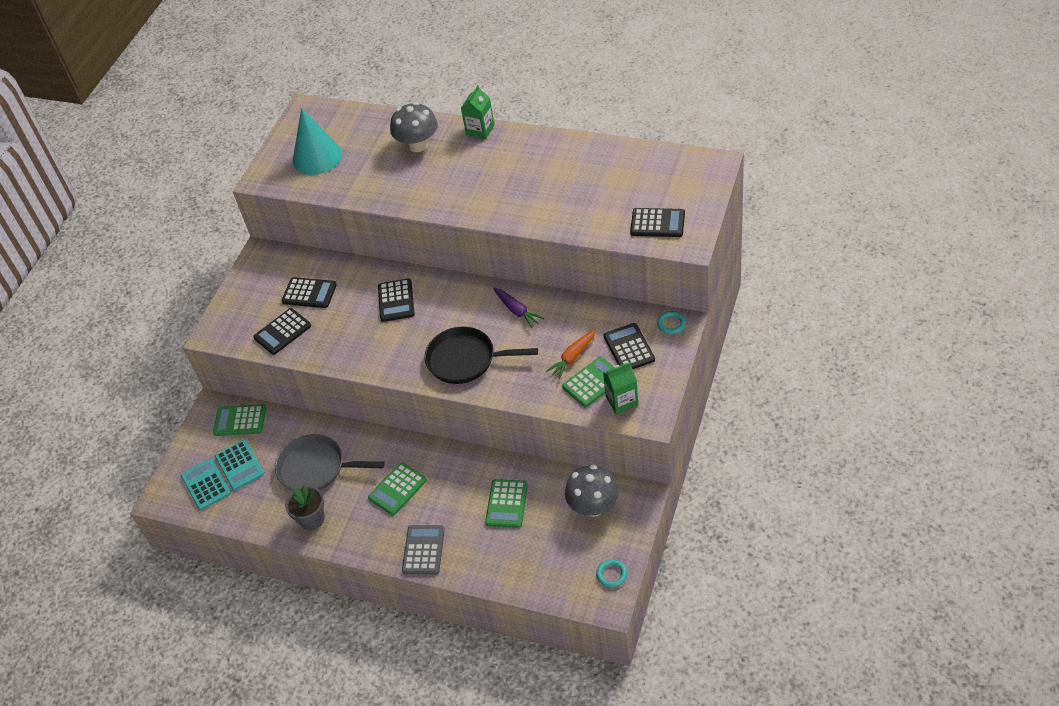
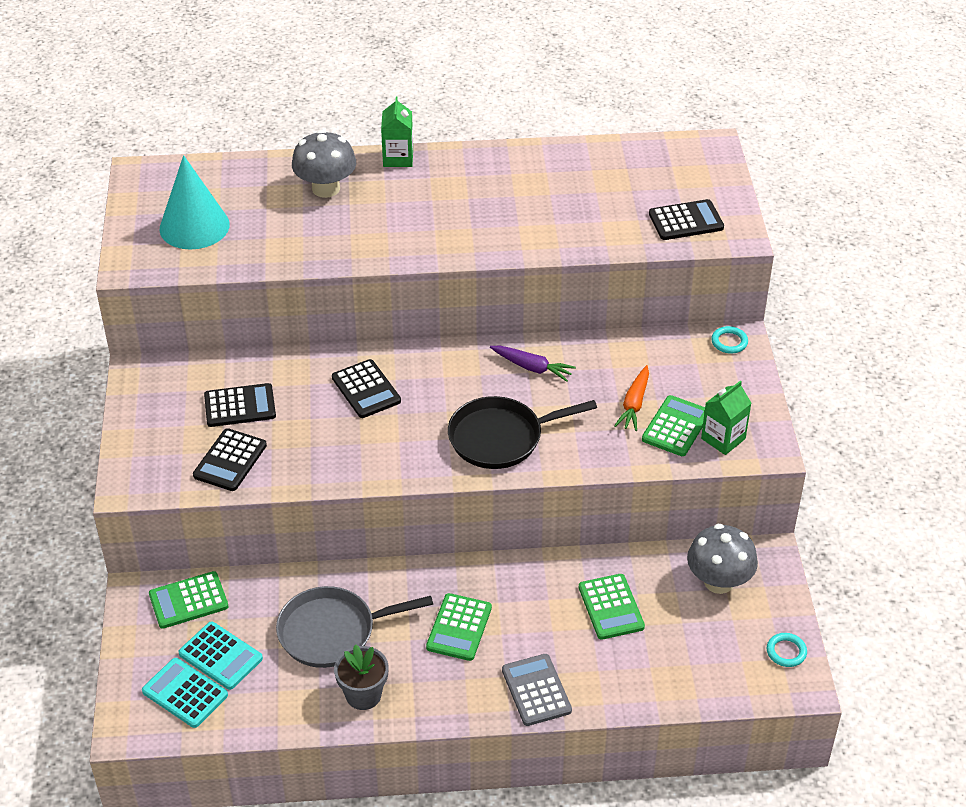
camera: 30 degrees left, 5 degrees down
black calculator [603,323,655,369] -> none

